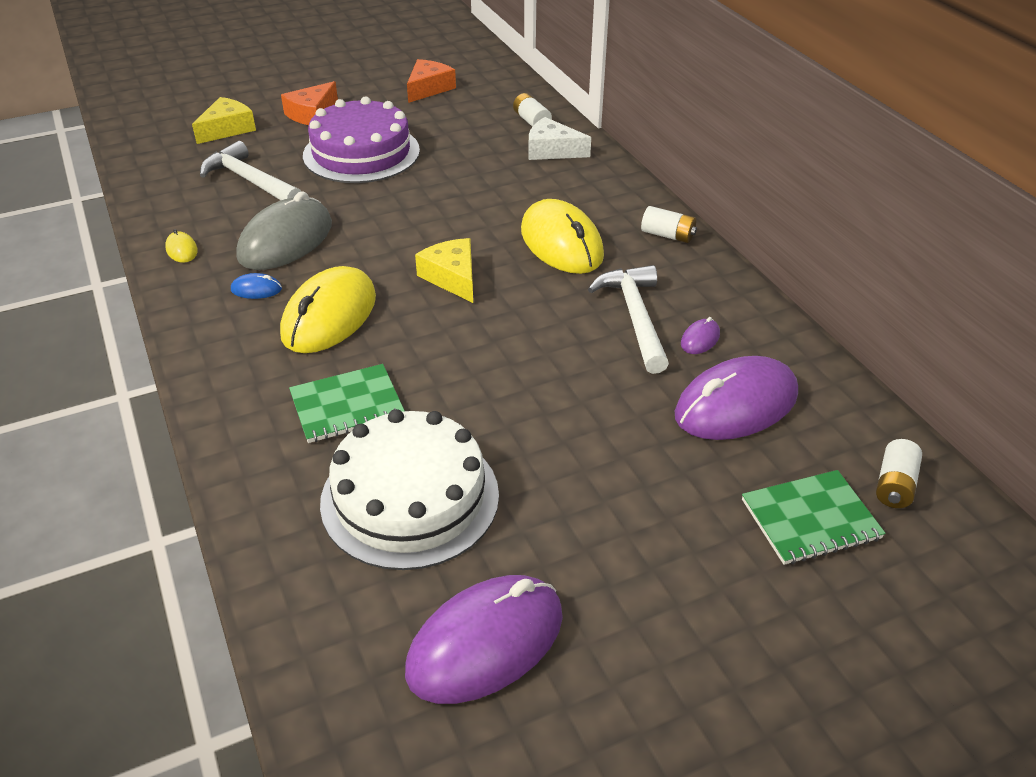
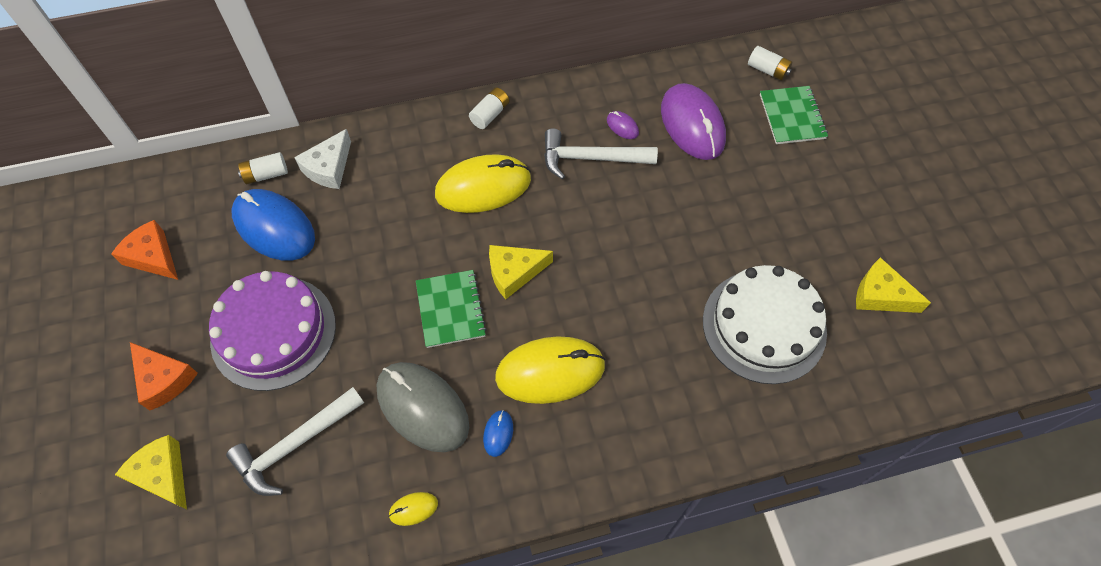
camera: 80 degrees left, 20 degrees up
yellow mouse [280,266,376,353] -> yellow mouse turned 45 degrees counterclockwise [495,336,606,404]
green notebook [289,364,405,443] -> green notebook moved to [416,270,487,348]
purple mouse [405,575,563,704] -> yellow cheese [856,257,931,313]
none -> blue mouse [231,189,315,261]

